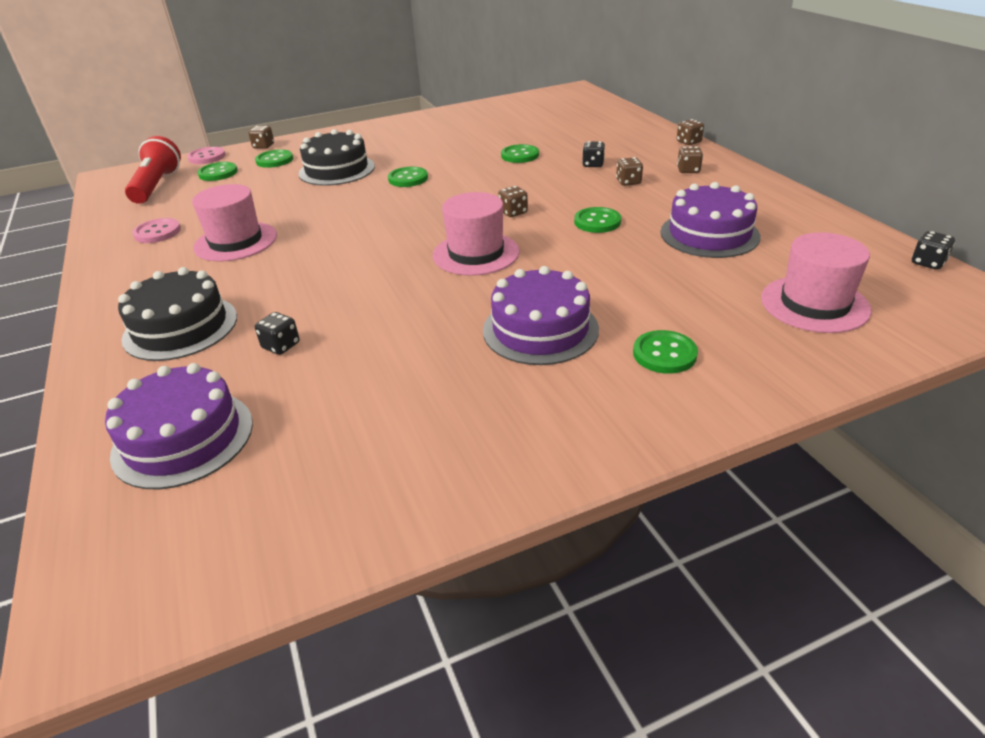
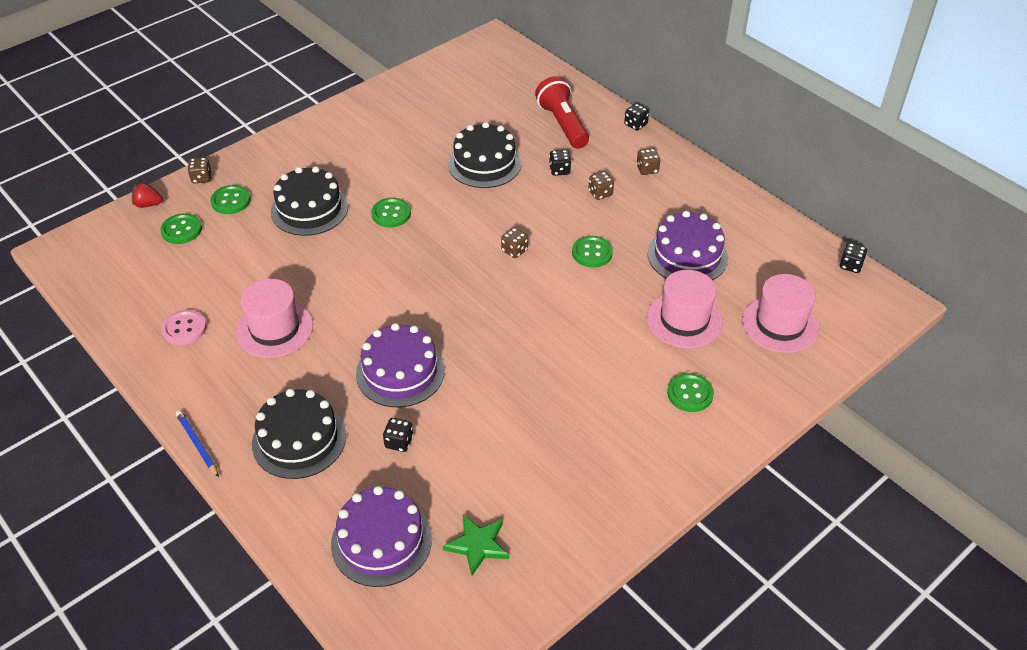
camera: 20 degrees left, 10 degrees up
red flashlight [125,136,181,204] -> red flashlight moved to [535,76,589,149]
pink button [187,147,226,164] -> red strawberry [132,183,163,208]
pink hat [433,192,519,276] -> pink hat moved to [647,270,723,348]
purple cake [483,266,599,365] -> purple cake moved to [356,323,445,407]
green button [501,144,539,163] -> black cake [448,122,522,188]
brown dice [677,119,704,145] -> black dice [624,103,649,131]
none -> blue pencil [176,410,219,477]
none -> green star [443,515,509,575]

